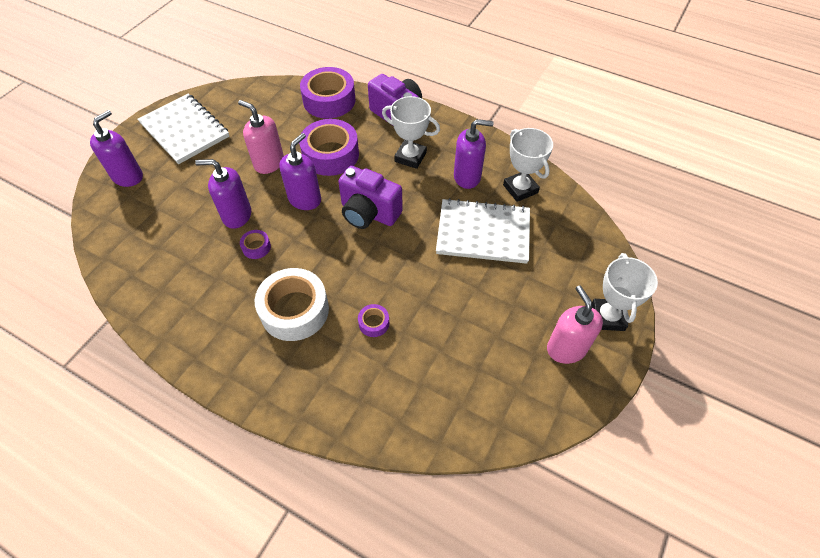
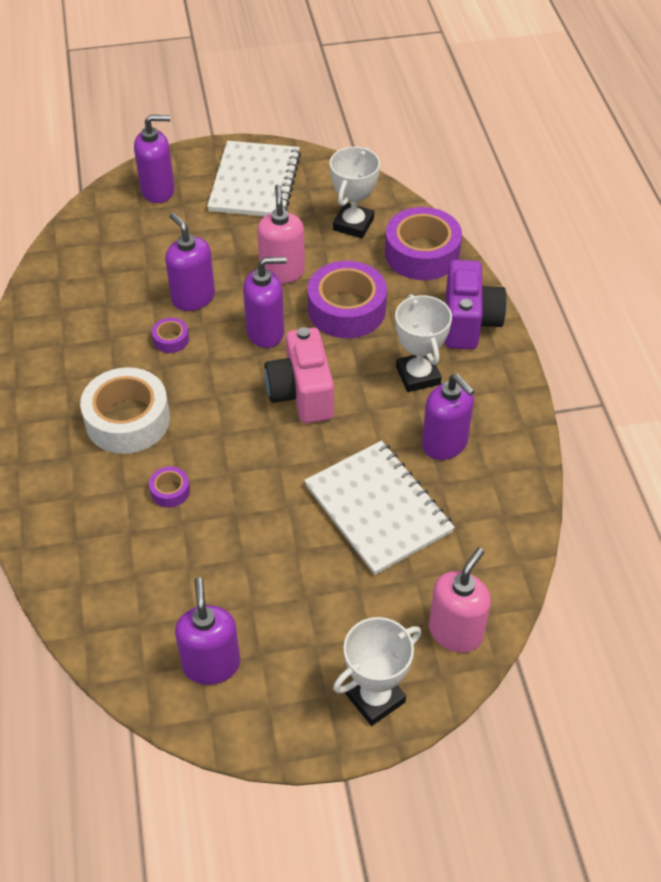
camera: 50 degrees right, 5 degrees down
purple camera [338,166,403,229] -> pink camera [264,327,334,423]
white trophy [503,128,553,202] -> white trophy moved to [330,147,380,238]
pink soap dispenser [547,285,603,364] -> pink soap dispenser moved to [429,548,491,653]
none -> purple soap dispenser [175,577,240,685]

